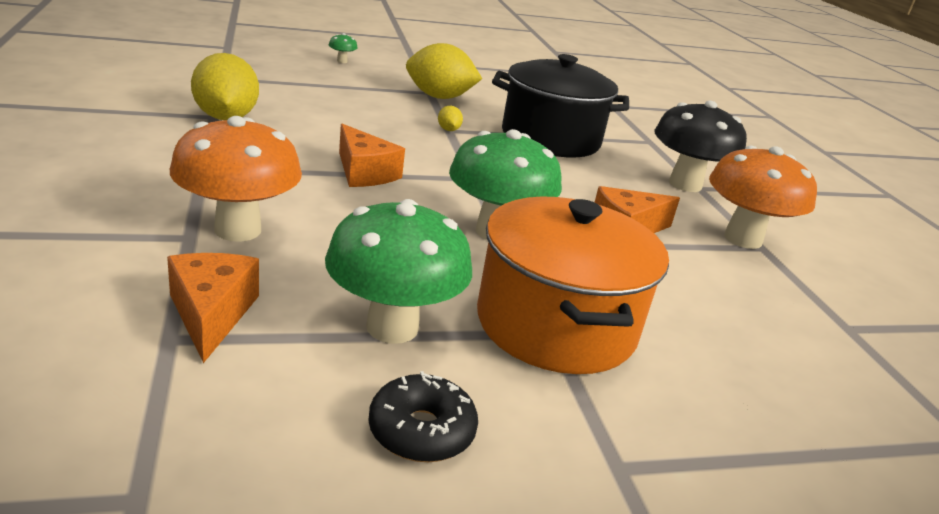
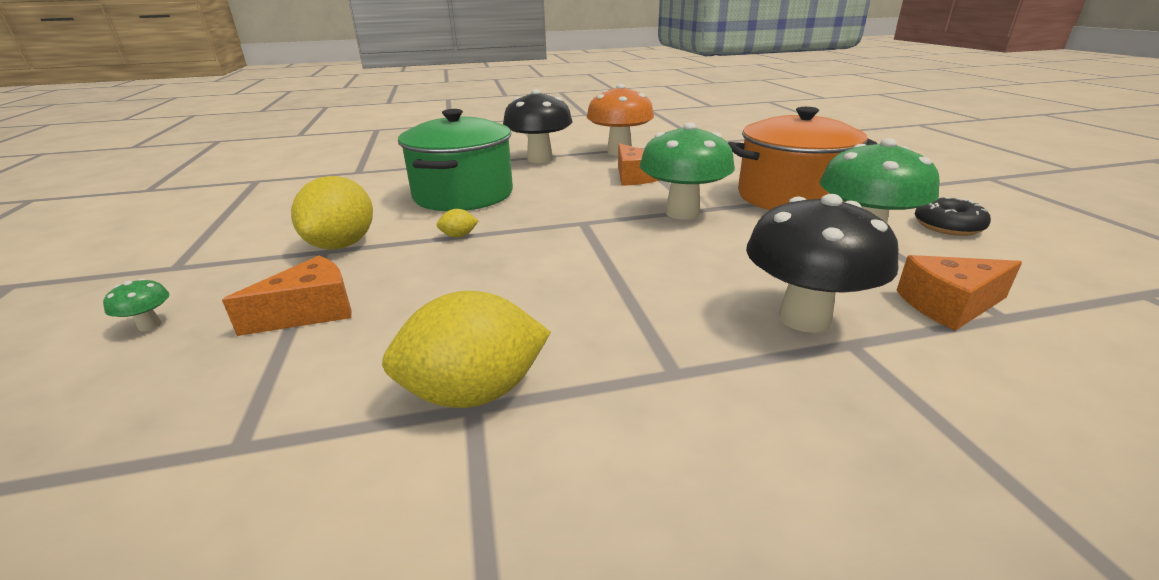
camera: 85 degrees left, 0 degrees up
orange mushroom [170,116,302,242] -> black mushroom [746,194,899,333]
orange cheese [339,124,405,187] -> orange cheese moved to [222,255,351,336]
black pot [492,54,629,157] -> green pot [398,109,513,211]

